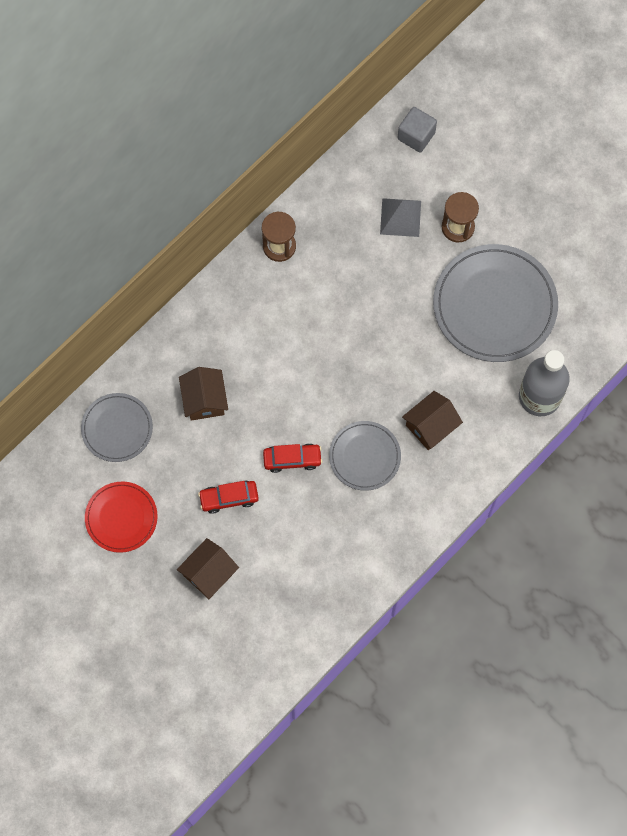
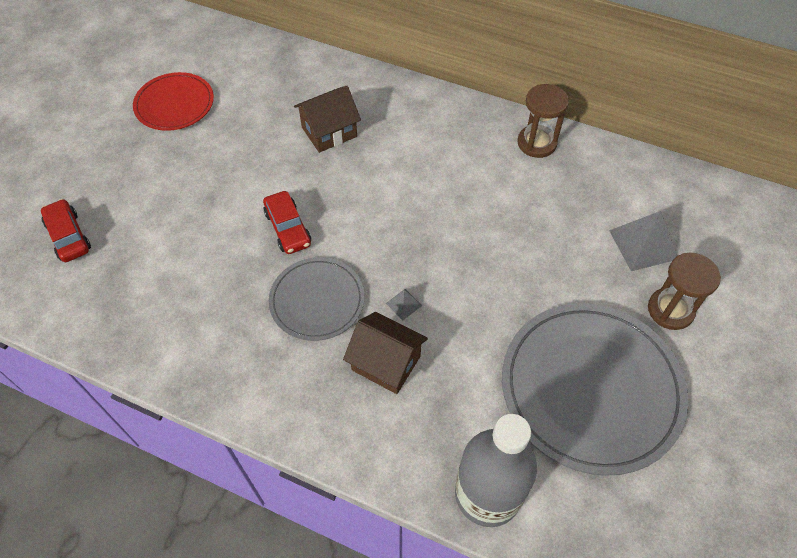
camera: 70 degrees right, 15 degrees down
grey plate [81,393,153,462] -> none
brown house [177,538,239,599] -> none
red car [198,480,259,514] -> red car moved to [41,199,91,262]
grey cube [397,107,437,153] -> none
none -> grey pyramid [386,289,422,320]

